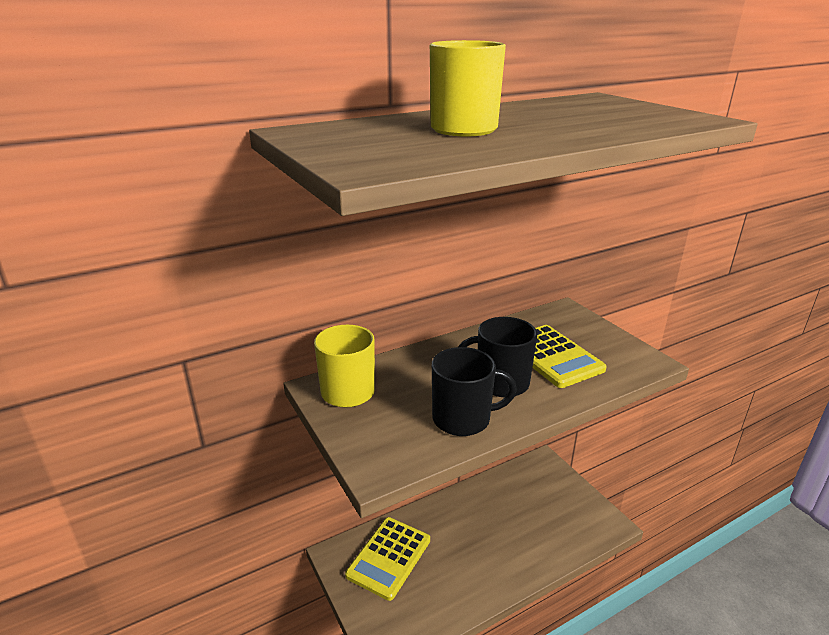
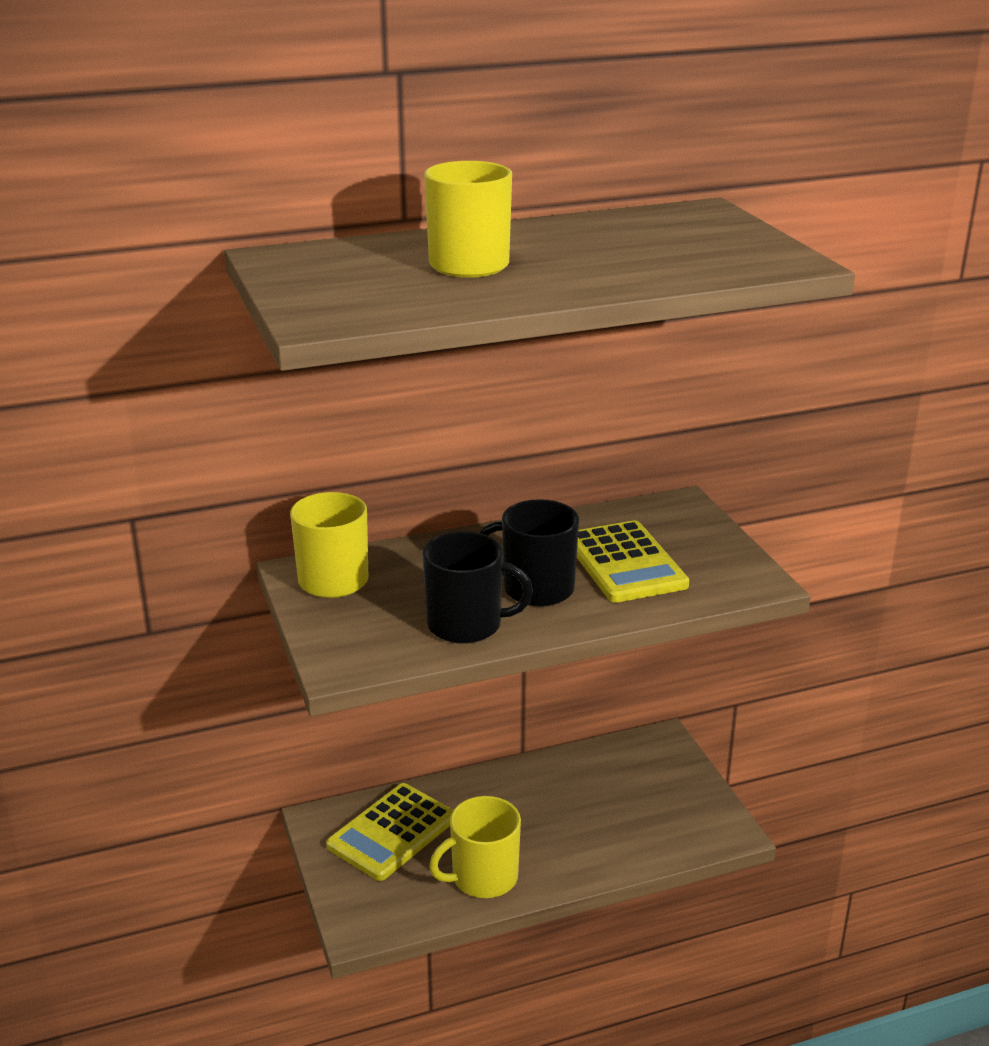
camera: 10 degrees right, 0 degrees up
none -> yellow mug [429,796,521,898]

